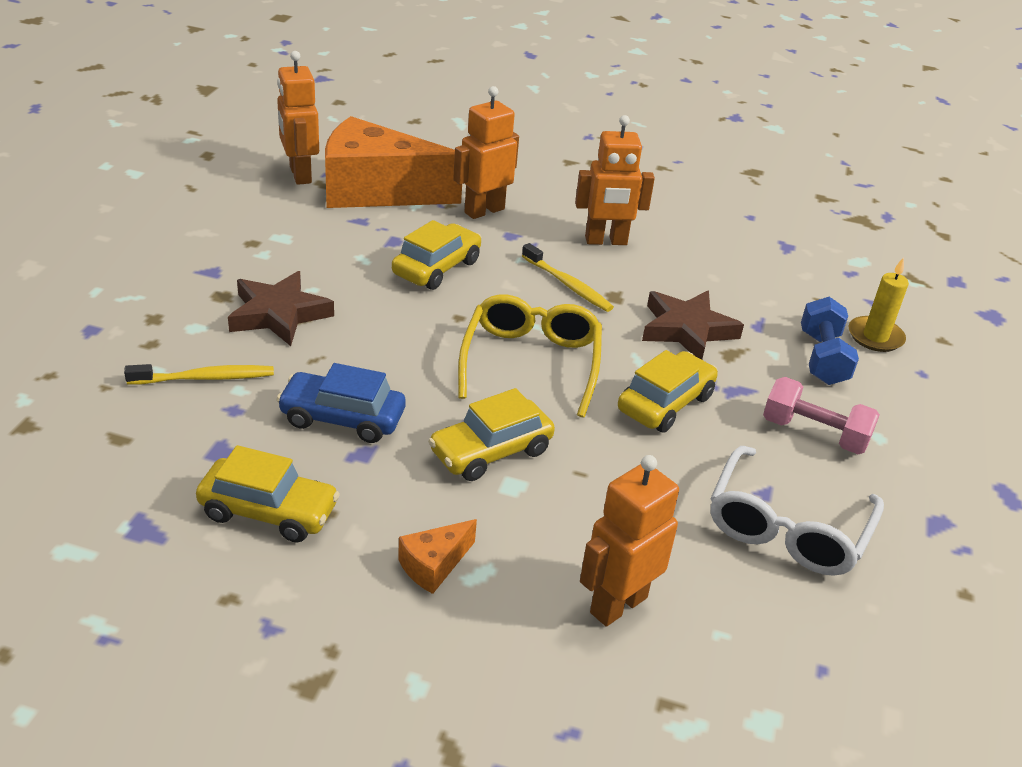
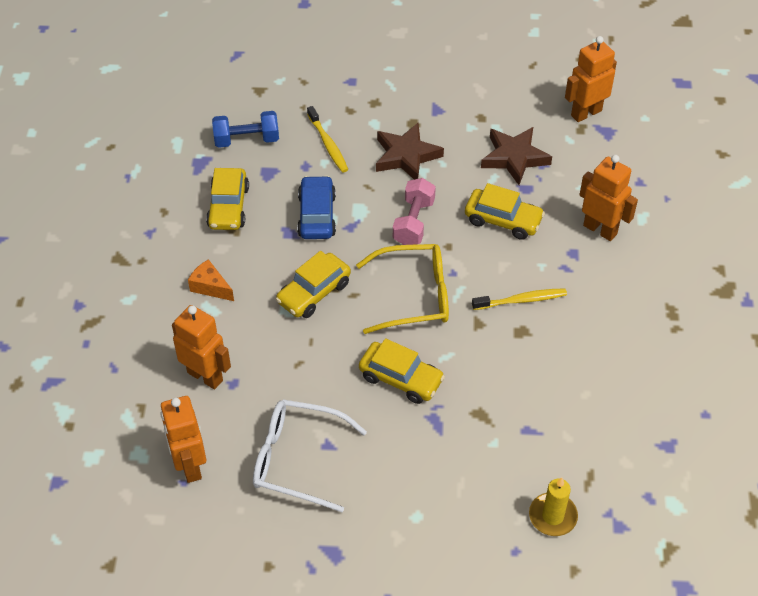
camera: 80 degrees right, 15 degrees up
orange cheese [325,116,462,208] -> none
yellow car [428,388,555,481] -> yellow car turned 90 degrees counterclockwise [276,251,351,318]
yellow toothbrush [522,243,614,312] -> yellow toothbrush turned 135 degrees counterclockwise [472,288,567,310]
orange robot [575,115,655,245] -> orange robot moved to [160,396,206,483]
brown star [642,291,744,360] -> brown star moved to [481,127,552,185]
pink dumbbell [763,377,880,454] -> pink dumbbell moved to [393,178,436,245]
blue dumbbell [801,297,859,385] -> blue dumbbell moved to [212,111,279,148]

